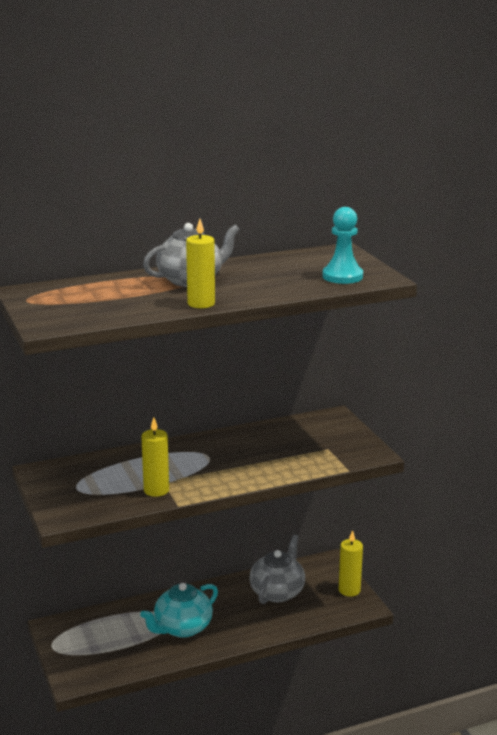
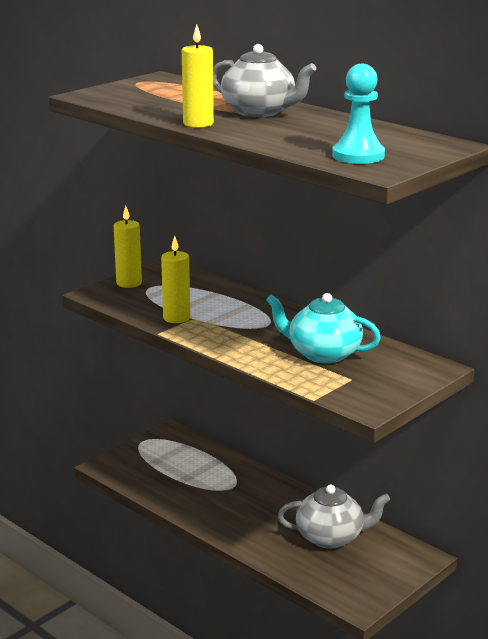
camera: 65 degrees right, 0 degrees up
turquoise teapot [140,583,218,638] -> turquoise teapot moved to [266,293,381,364]
yellow candle [339,530,363,597] -> yellow candle moved to [114,206,142,288]

